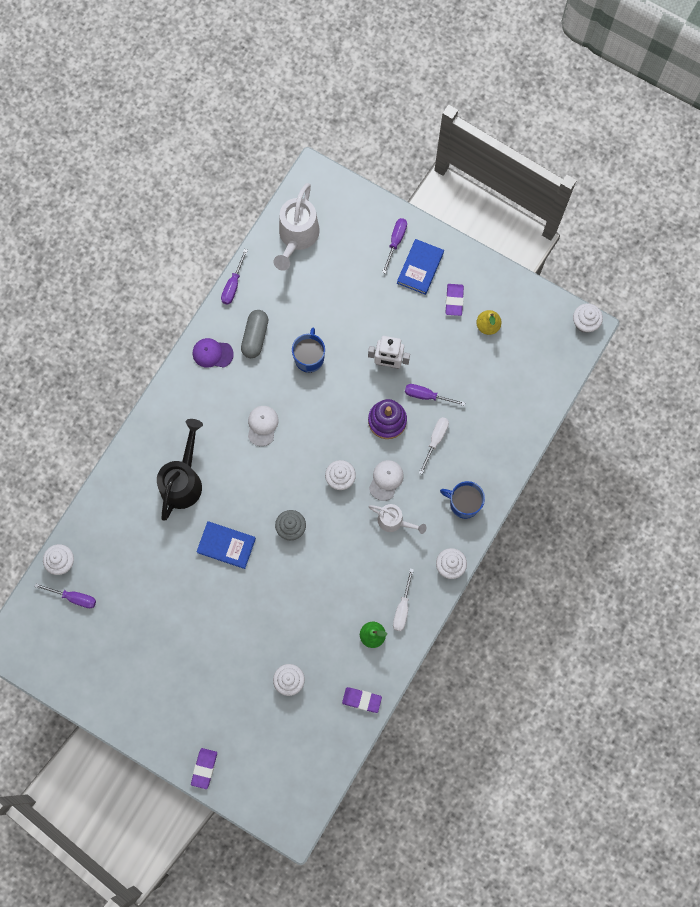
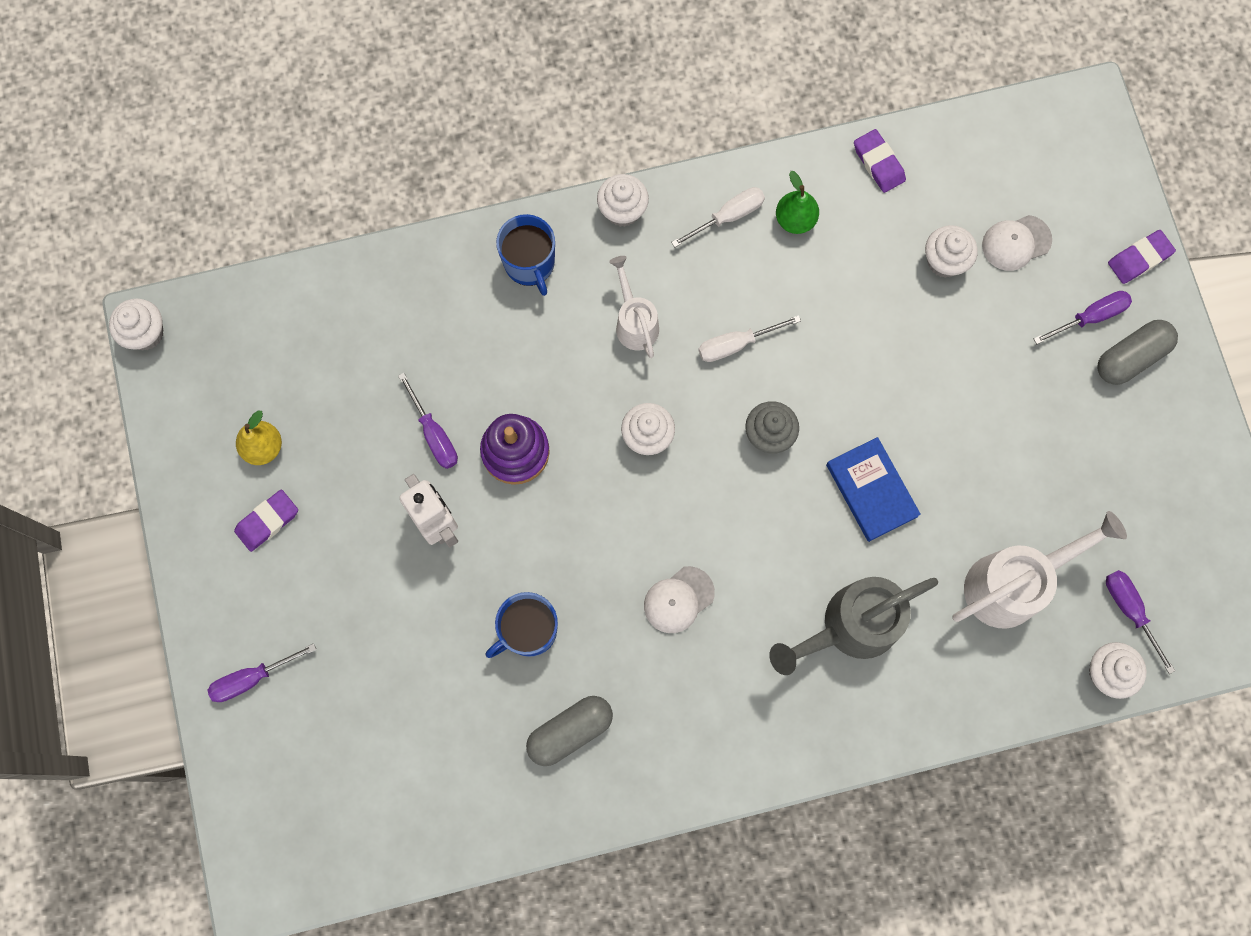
camera: 135 degrees left, 0 degrees up
black watering can [157,419,203,521] -> grey watering can [769,577,938,675]
purple cap [193,338,234,368] -> none
purple screwdriver [221,249,248,305] -> purple screwdriver moved to [1034,291,1132,344]
white watering can [274,183,320,271] -> white watering can moved to [952,511,1127,629]
white cap [369,460,404,501] -> white cap moved to [982,215,1052,271]
blue book [397,239,444,295] -> none
white screwdriver [419,417,449,474] -> white screwdriver moved to [698,315,801,362]
none -> grey capsule [1097,320,1178,385]

